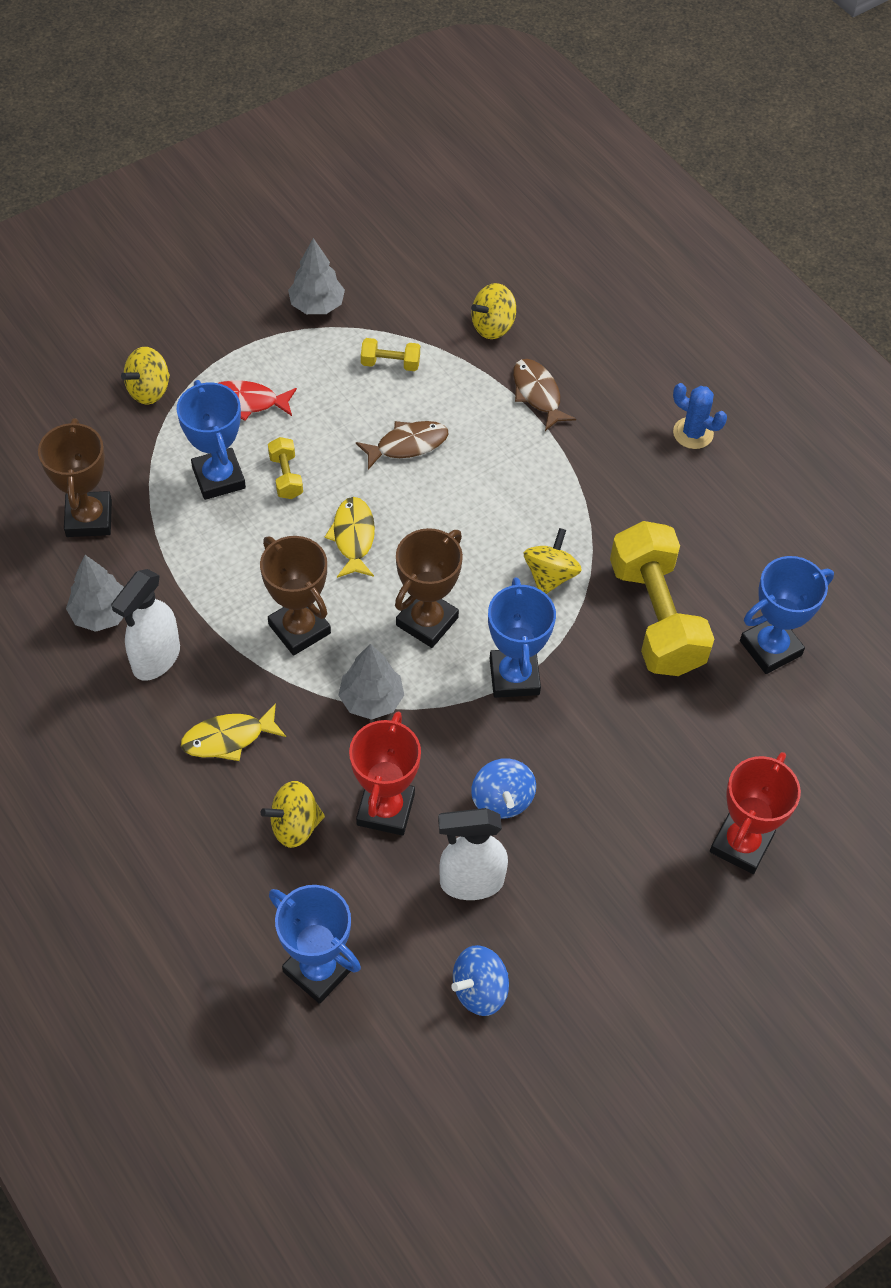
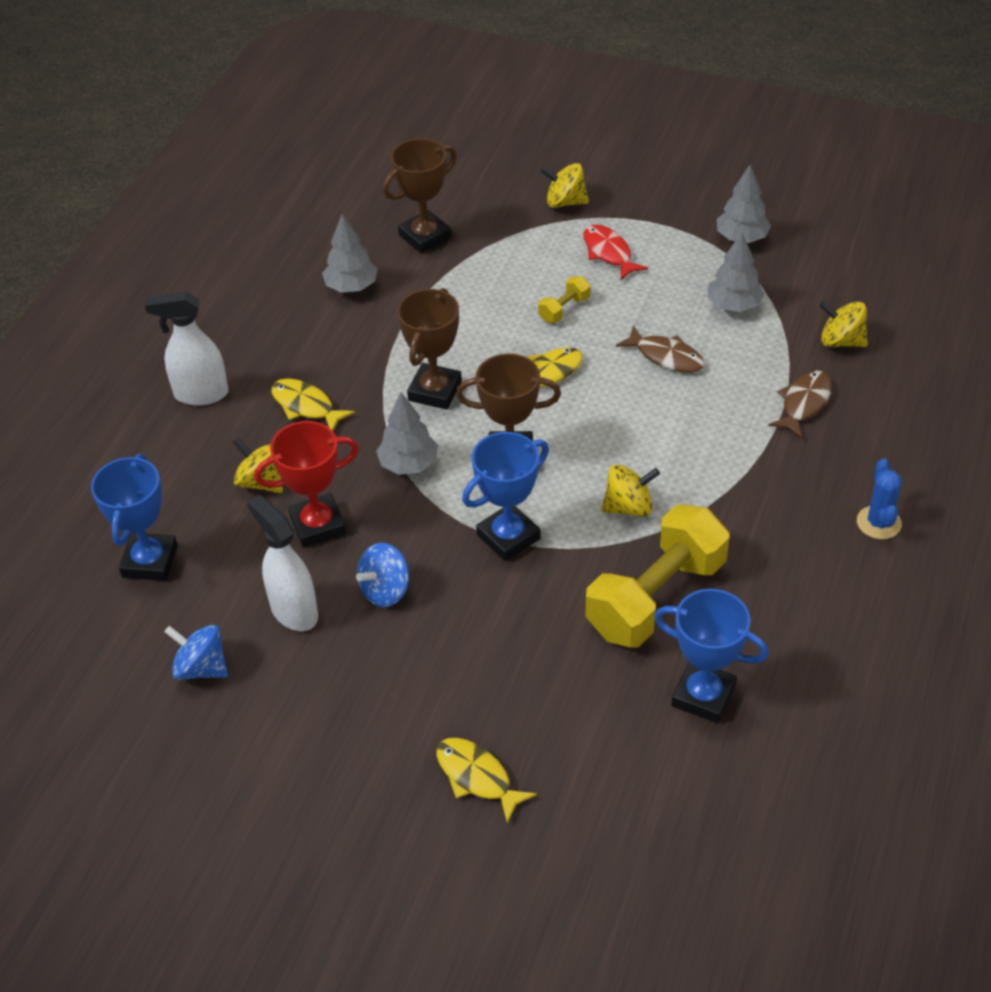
camera: 60 degrees right, 10 degrees down
white spray bottle [111,569,180,681] -> white spray bottle moved to [145,291,229,405]
blue trophy [177,380,246,500] -> none
yellow dumbbell [361,338,420,371] -> grey tree [708,232,764,312]
red trophy [710,752,801,874] -> yellow fish [436,738,537,824]

